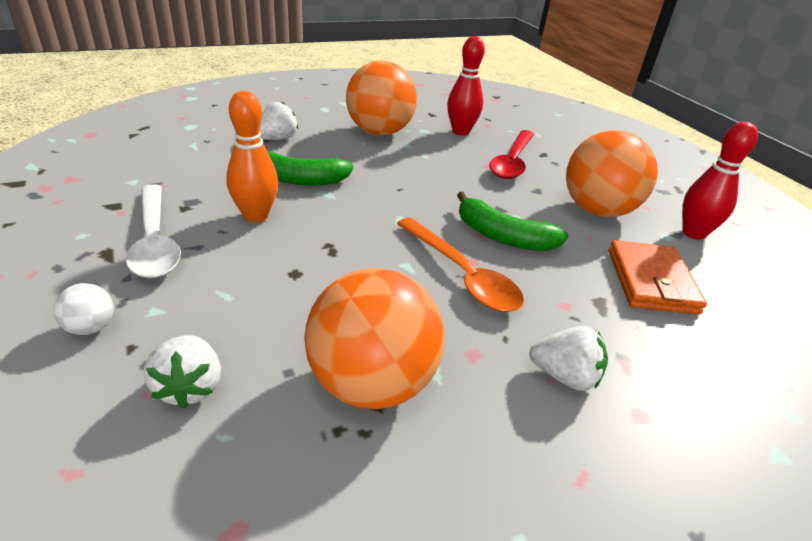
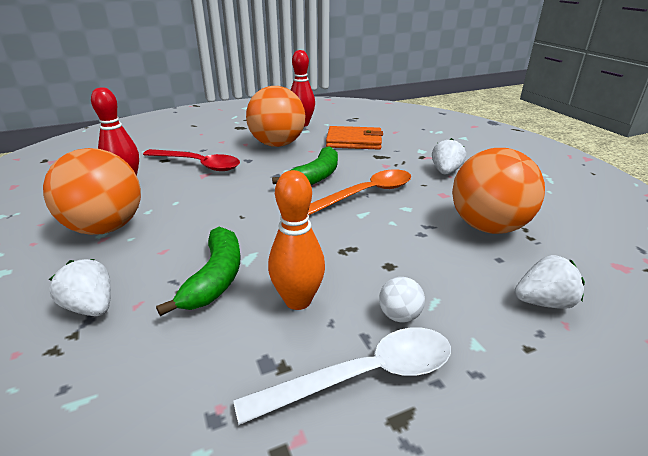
camera: 85 degrees left, 5 degrees down
white ball [54,283,114,335] -> white ball moved to [379,277,425,322]

